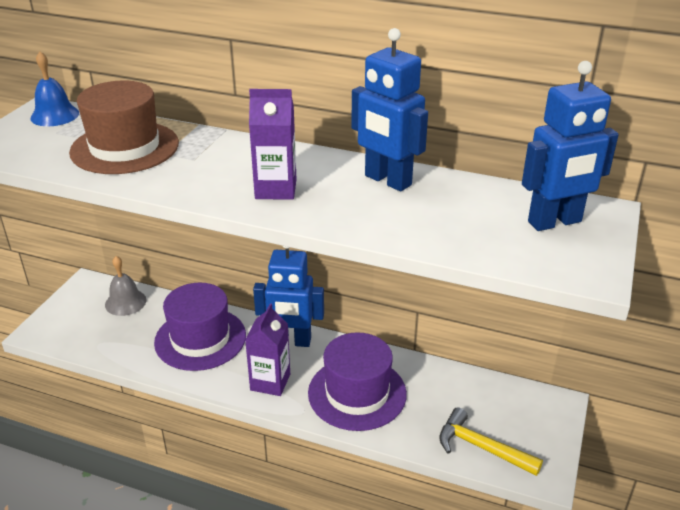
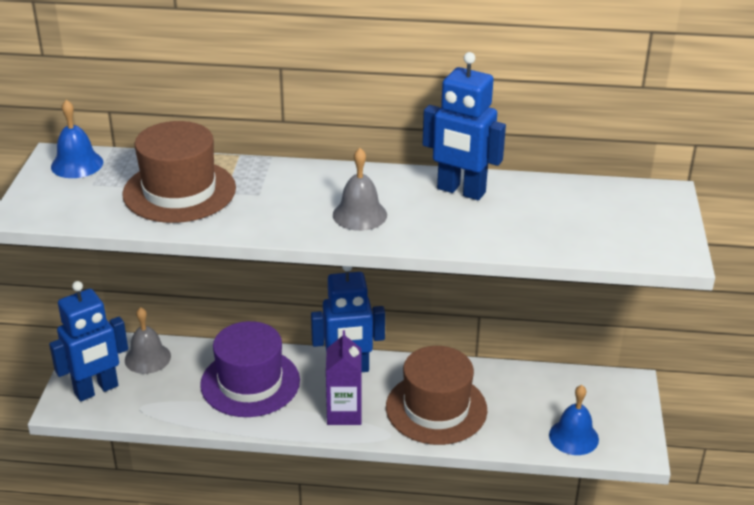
camera: 15 degrees left, 0 degrees up
purple carton [249,89,297,200] -> grey bell [333,148,387,231]
purple hat [308,332,407,431] -> brown hat [386,346,487,445]
yellow hammer [439,407,543,476] -> blue bell [549,385,599,455]
blue robot [522,61,619,231] -> blue robot moved to [49,281,128,401]

